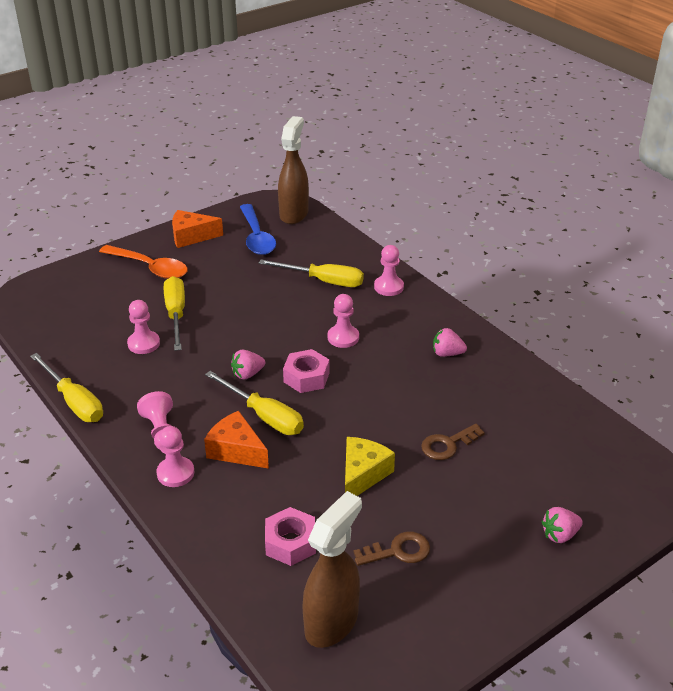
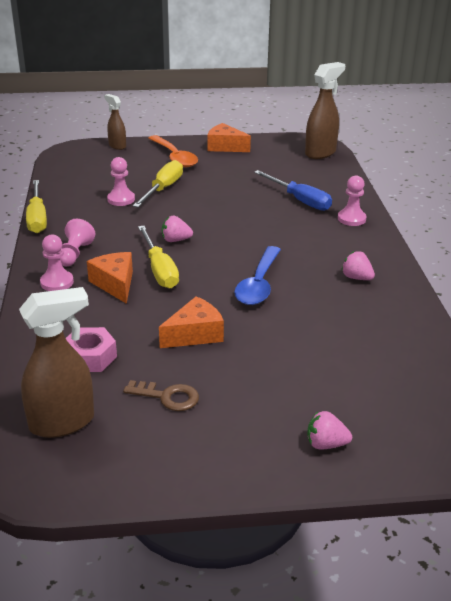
camera: 30 degrees right, 5 degrees down
blue spoon [240,204,276,255] -> blue spoon moved to [234,246,281,305]
yellow screwdriver [259,259,364,287] -> blue screwdriver [254,170,332,211]
pink nut [283,349,329,393] -> none
pink pawn [328,294,359,348] -> none
yellow cheese [345,437,395,496] -> orange cheese [159,296,224,348]
brown key [421,424,485,460] -> none
none -> brown spray bottle [104,94,126,150]

